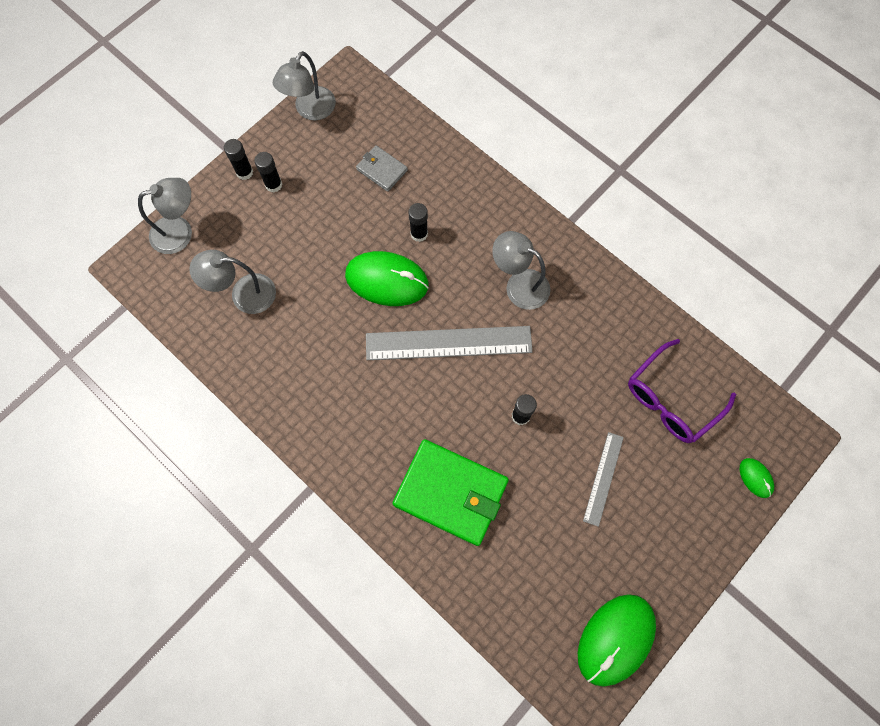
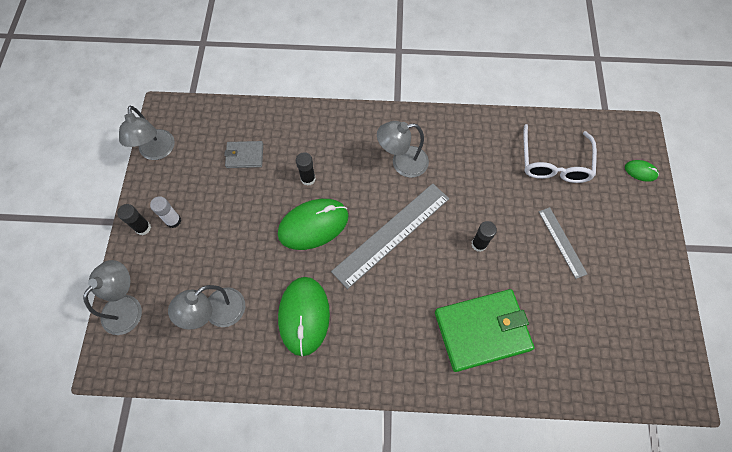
camera: 40 degrees left, 5 degrees down
black glue stick [254,152,282,193] -> white glue stick [150,196,181,228]
green mouse [578,594,656,687] -> green mouse moved to [278,277,330,356]
purple glasses [628,339,736,443] -> white glasses [523,124,597,183]

